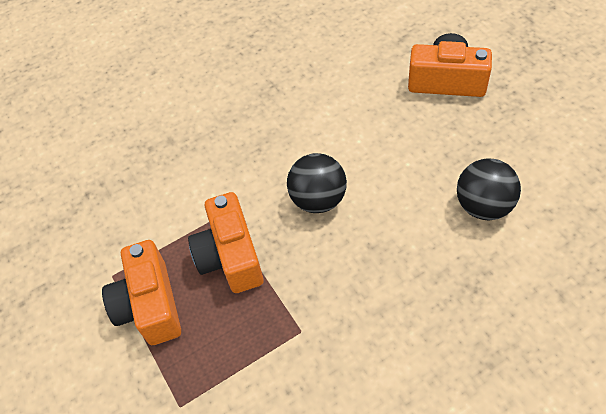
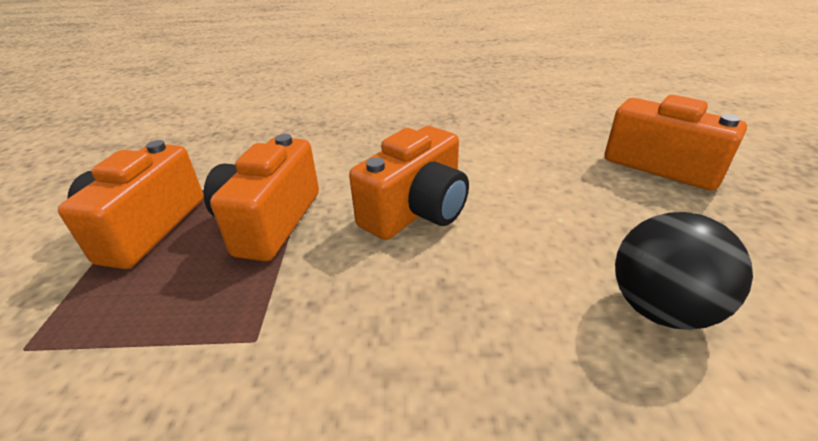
camera: 25 degrees right, 20 degrees down
black ball [287,153,347,213] -> orange camera [349,126,469,240]

